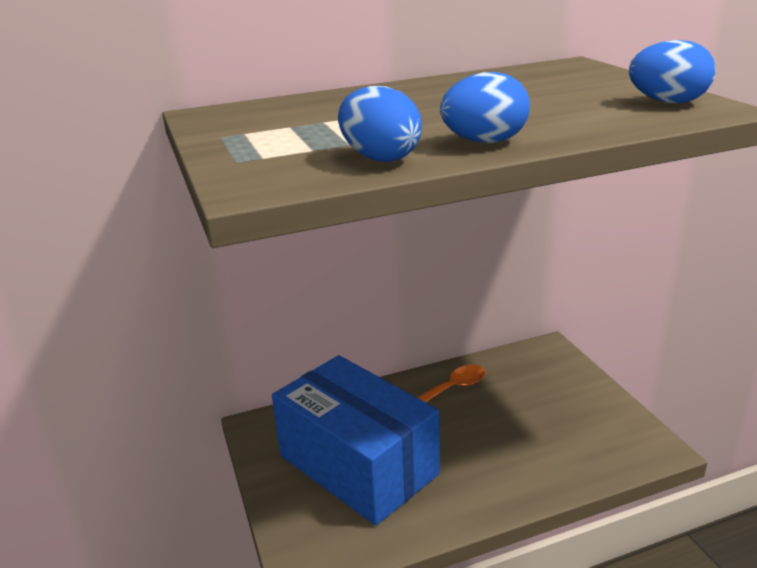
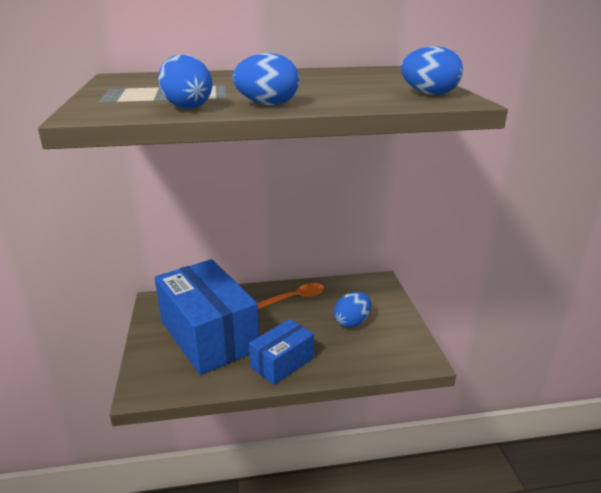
camera: 10 degrees right, 0 degrees up
none -> blue box [249,319,314,385]
none -> blue egg [334,292,371,328]

